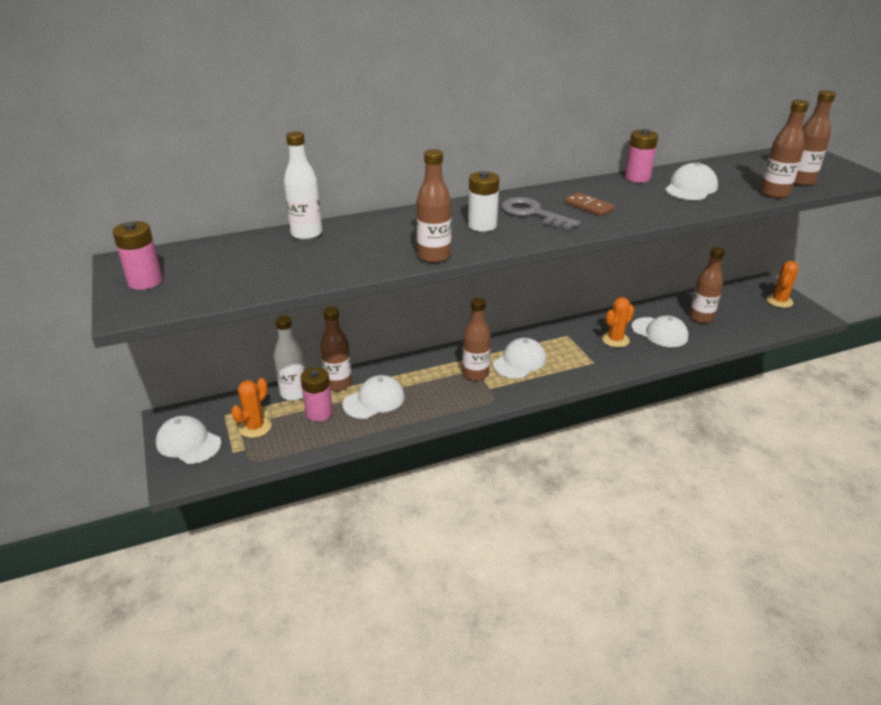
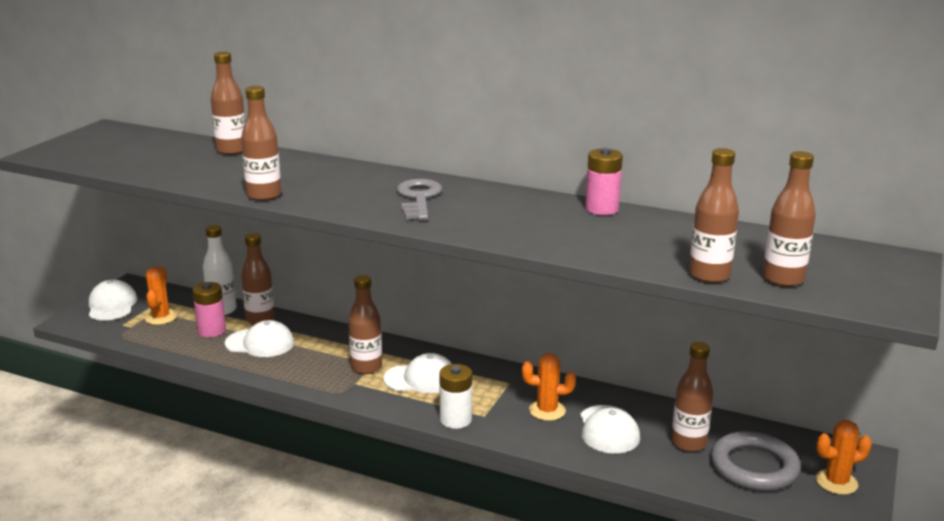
camera: 45 degrees right, 10 degrees down
pink battery [112,221,163,290] -> none
orange cactus [231,378,272,438] -> orange cactus turned 75 degrees counterclockwise [145,267,177,325]
white bottle [284,131,322,240] -> brown bottle [211,52,245,155]
white battery [468,171,499,232] -> white battery moved to [439,364,472,429]
brown domino [565,192,615,216] -> none
white cap [665,162,718,200] -> none
none -> grey ring [711,431,801,491]

